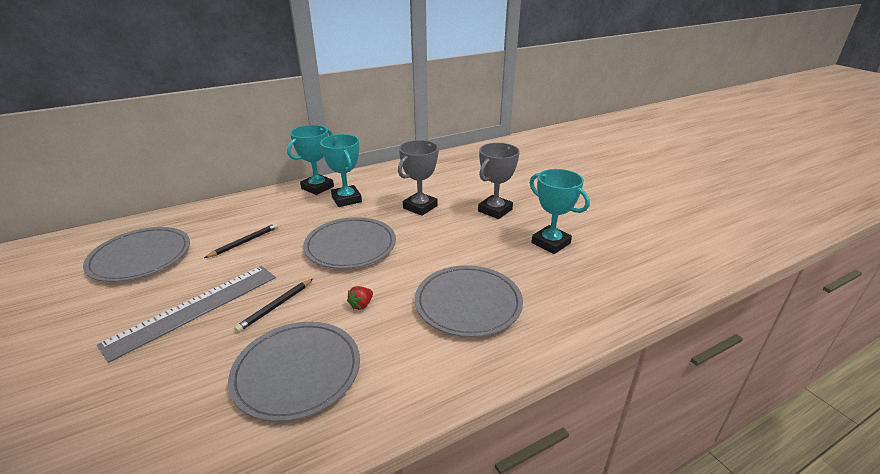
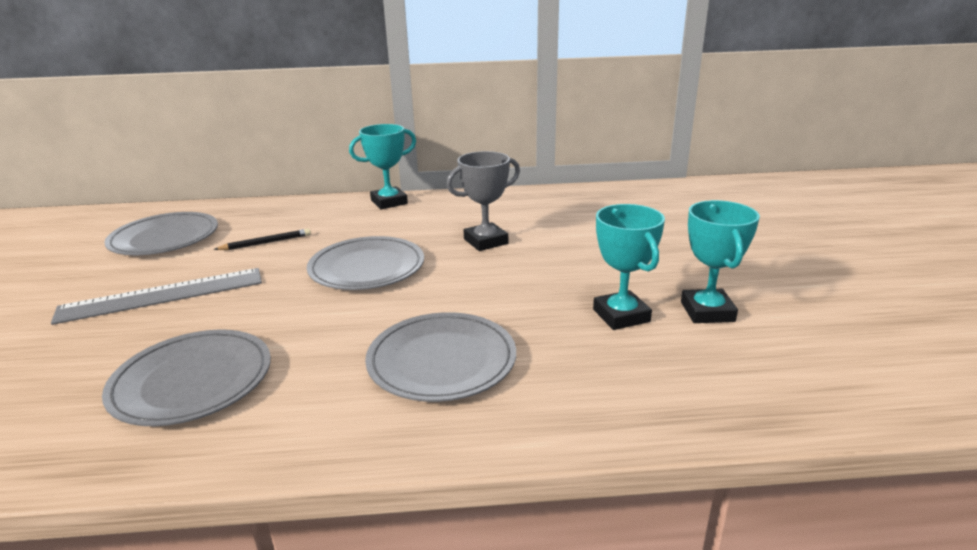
camera: 25 degrees right, 5 degrees down
black pencil [234,279,313,332] -> none
turquoise trophy [320,134,362,207] -> turquoise trophy moved to [681,200,760,323]
red strawberry [347,286,373,310] -> none
grey trophy [478,143,520,219] -> none

